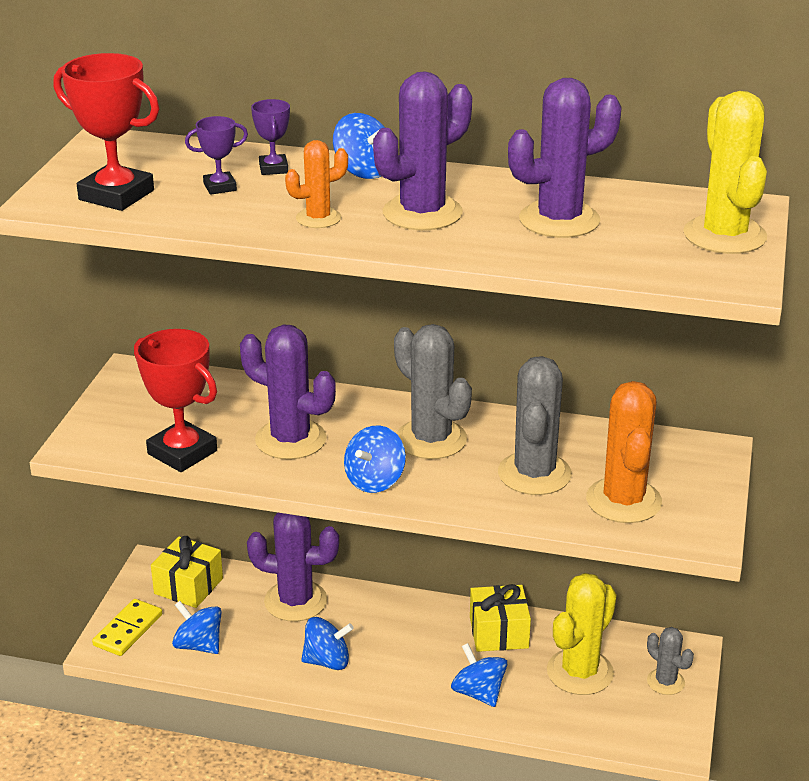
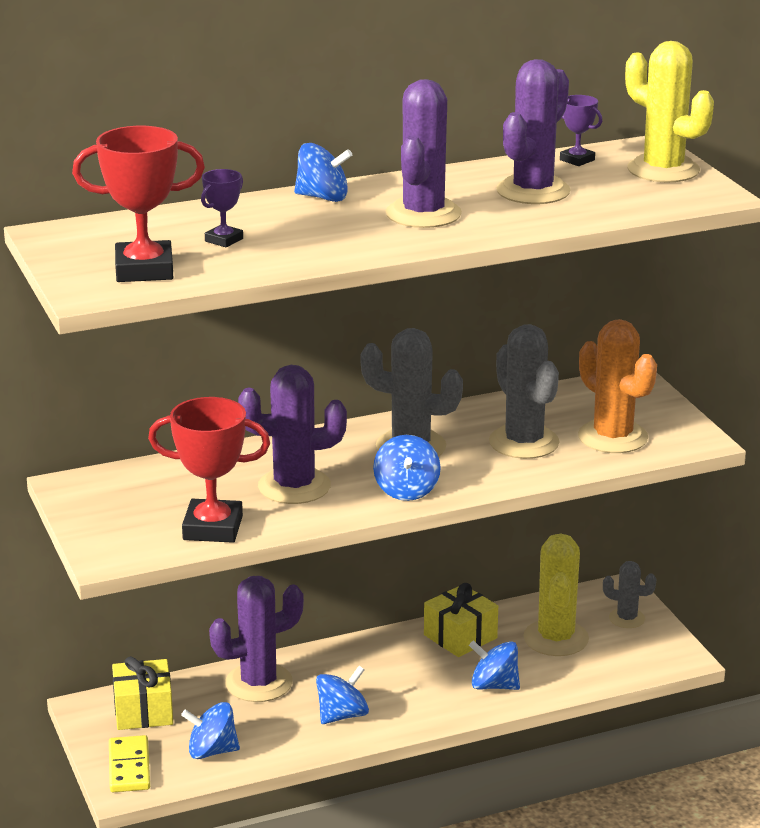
camera: 35 degrees left, 5 degrees down
purple trophy [251,99,290,175] -> purple trophy moved to [560,95,602,166]
orange cactus [285,140,348,228] -> none

